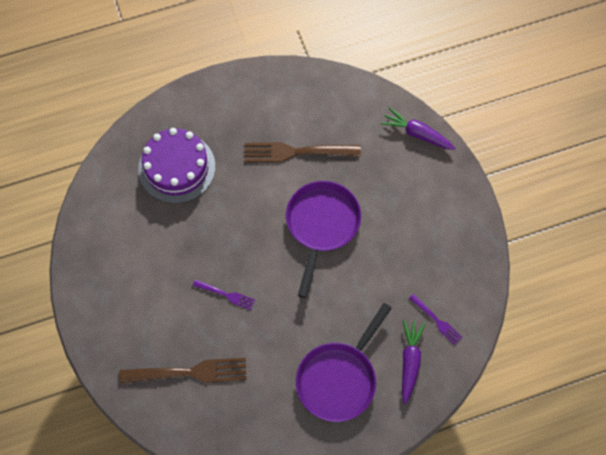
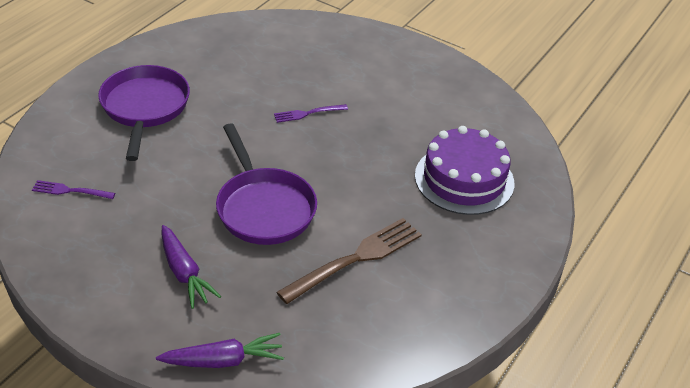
camera: 140 degrees right, 25 degrees down
brown fork [119,358,247,383] -> none
purple carrot [402,320,426,405] -> purple carrot moved to [161,225,221,309]

